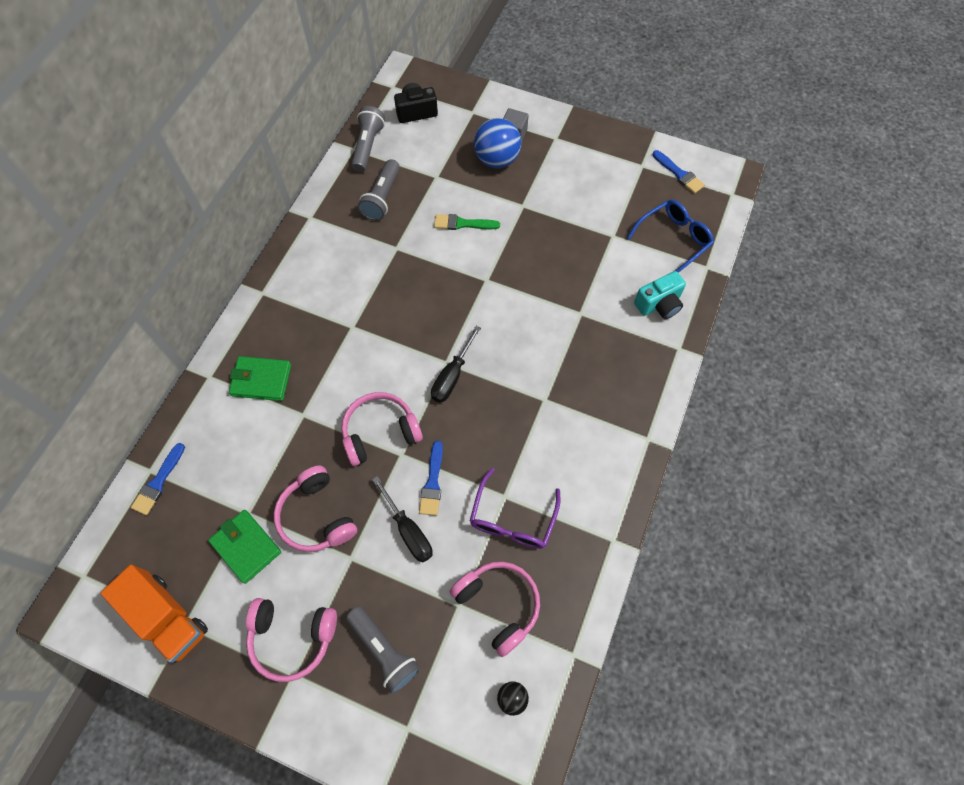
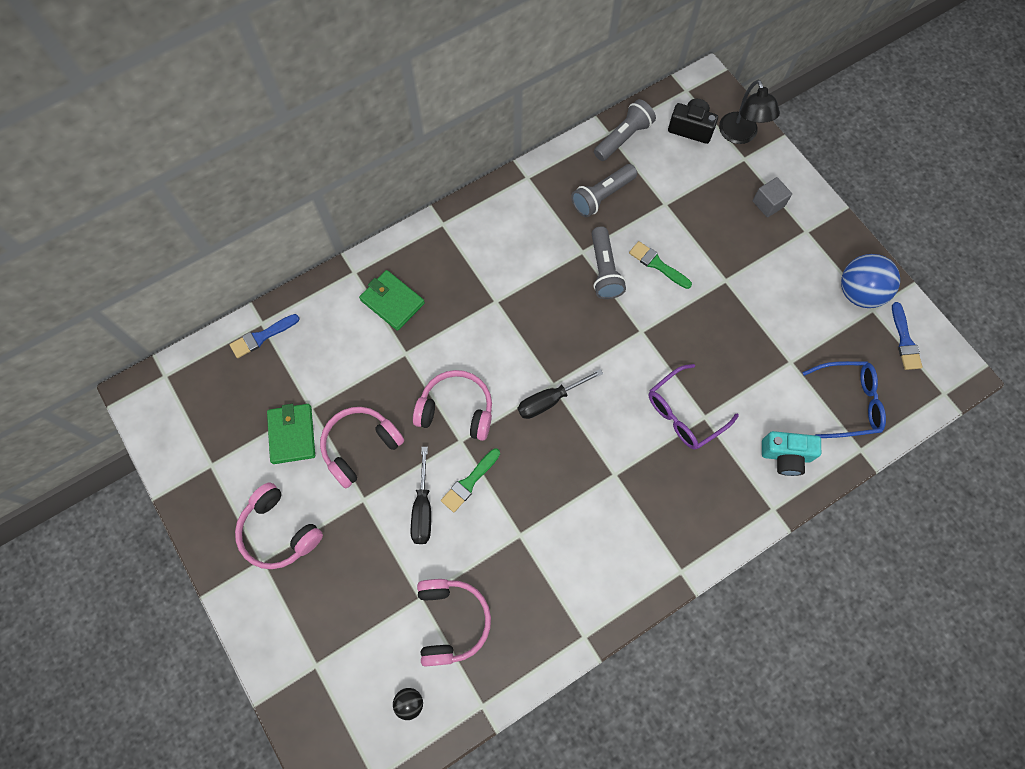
camera: 35 degrees right, 5 degrees up
orange truck [100,564,208,663] -> none
pink headphones [274,465,357,552] -> pink headphones turned 45 degrees clockwise [320,407,404,488]
grey flashlight [346,606,420,694] -> grey flashlight moved to [592,226,626,299]
blue brush [419,441,443,516] -> green brush [441,449,500,512]
purple glasses [470,468,560,549] -> purple glasses moved to [649,364,739,450]
blue ball [474,118,521,168] -> blue ball moved to [841,254,900,308]
none -> black lamp [719,80,780,144]

